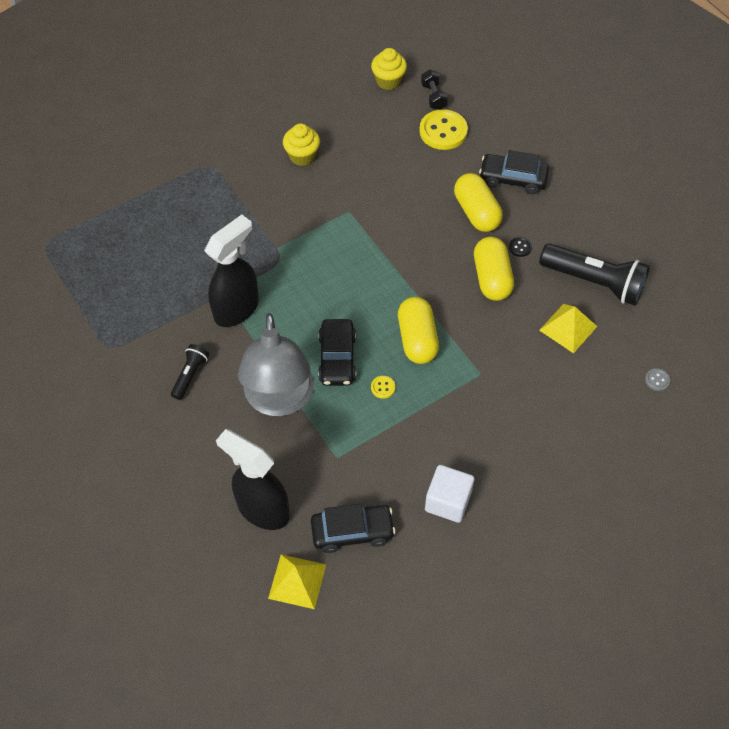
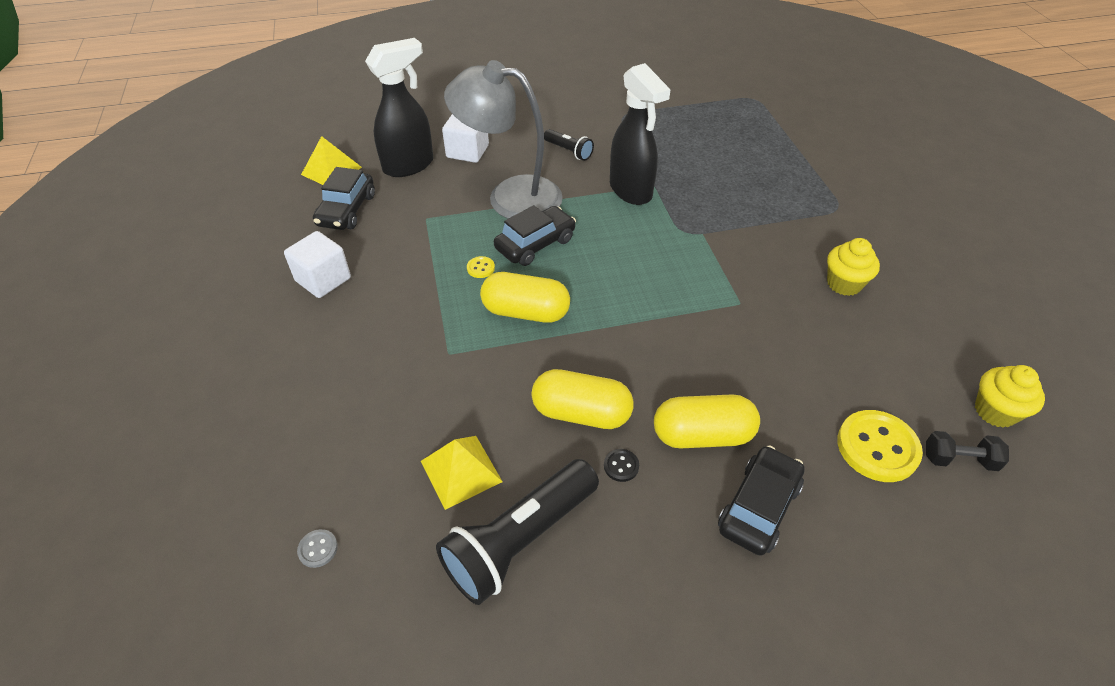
camera: 110 degrees right, 10 degrees down
black car [318,319,356,386] -> black car turned 120 degrees clockwise [494,205,576,266]
none -> white cube [442,114,489,163]

